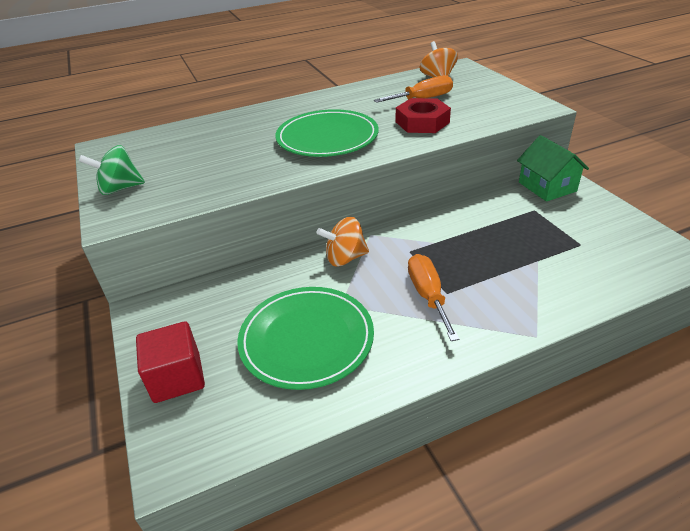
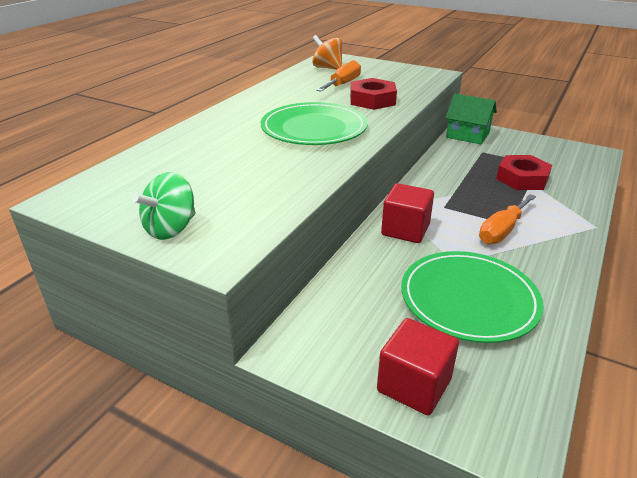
camera: 40 degrees left, 5 degrees down
orange spinning top [316,217,369,267] -> red cube [381,183,434,243]
orange screwdriver [408,254,459,341] -> orange screwdriver turned 90 degrees counterclockwise [479,194,536,244]
none -> red nut [496,155,552,190]

